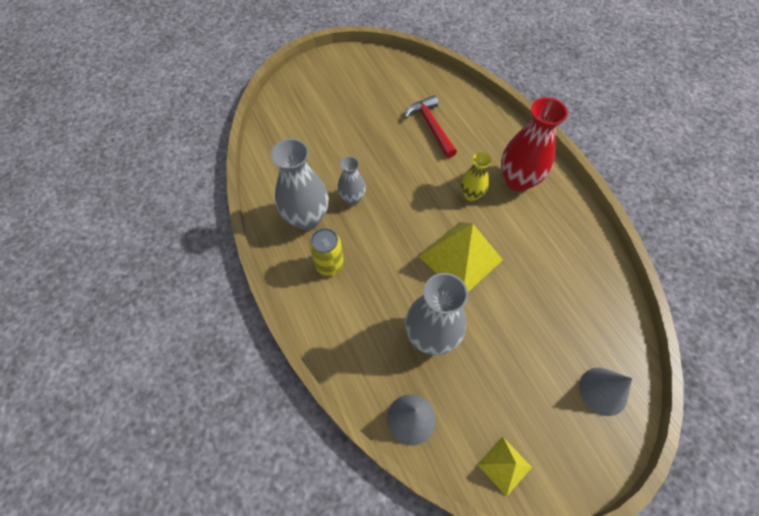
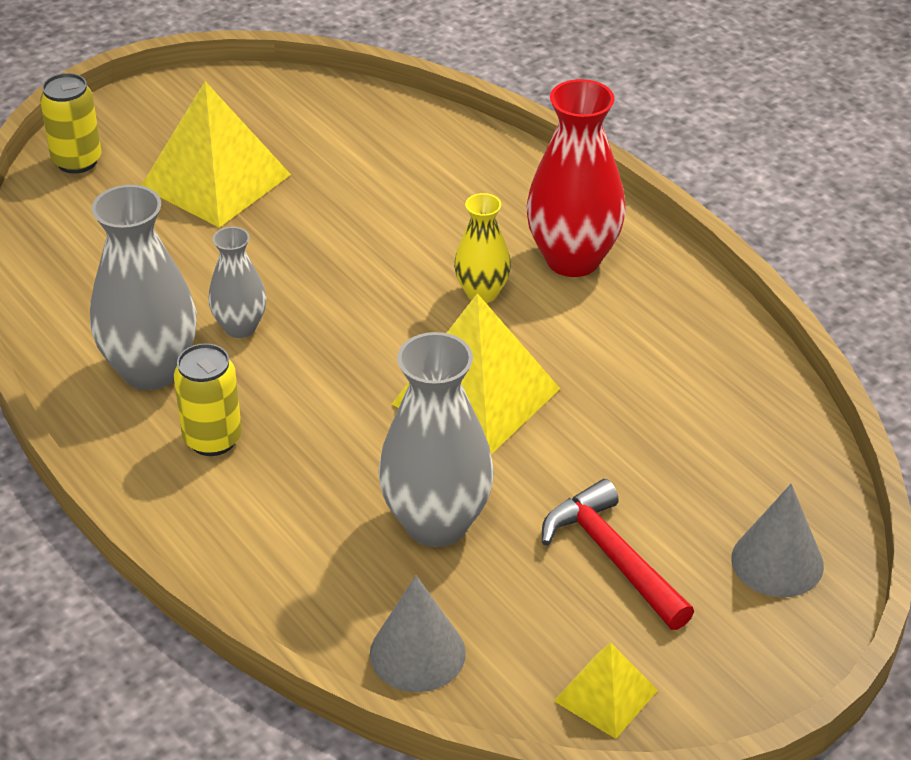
camera: 10 degrees left, 20 degrees down
red hammer [404,95,457,158] -> red hammer moved to [542,479,694,630]
none -> yellow can [40,73,102,174]
none -> yellow pyramid [141,81,291,228]

